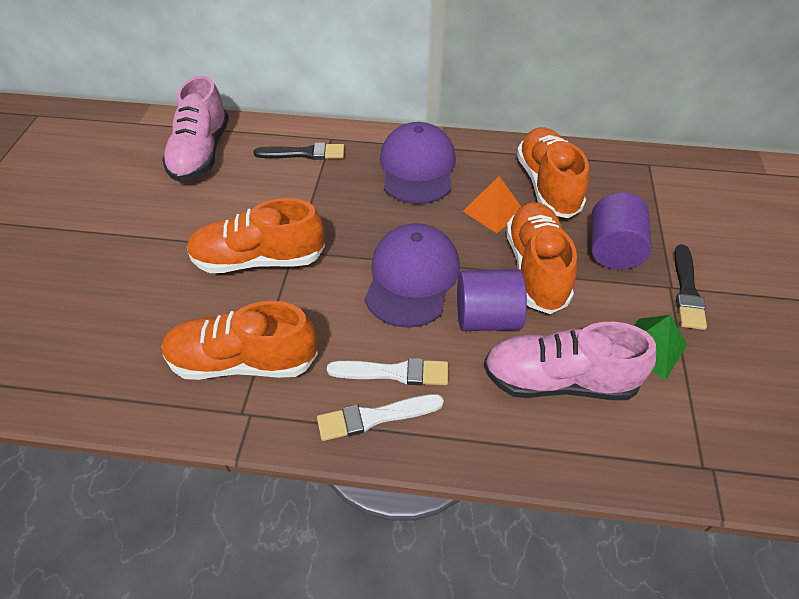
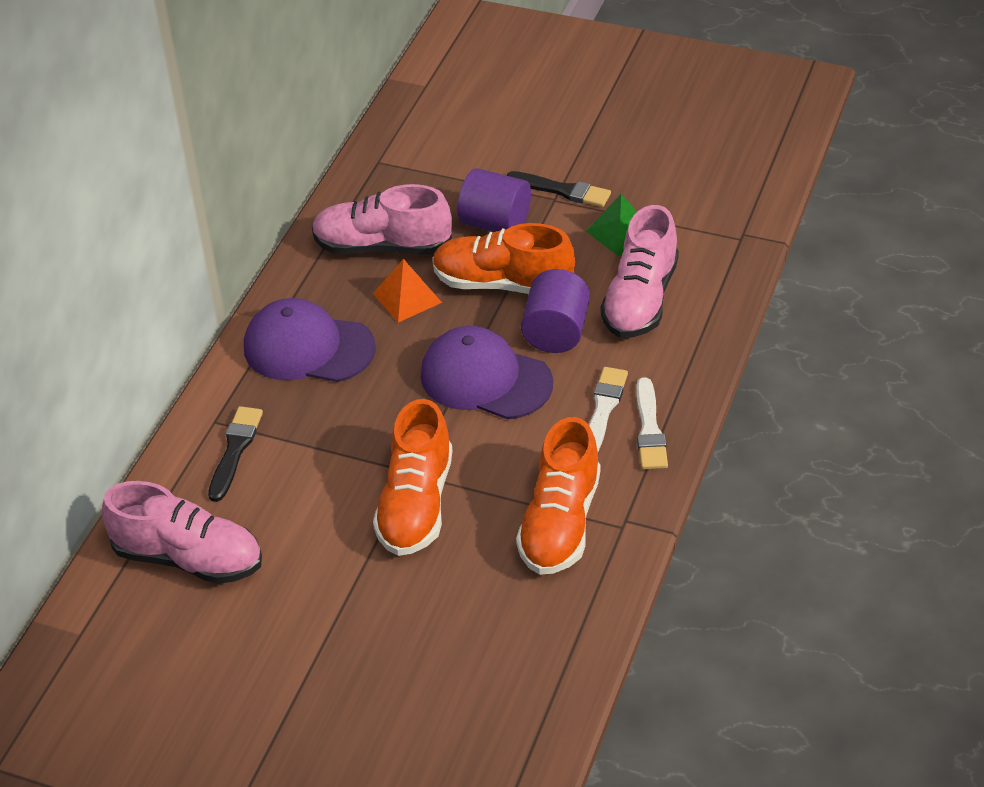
camera: 75 degrees left, 5 degrees down
orange shoe [517,127,589,218] -> pink shoe [312,184,452,255]

